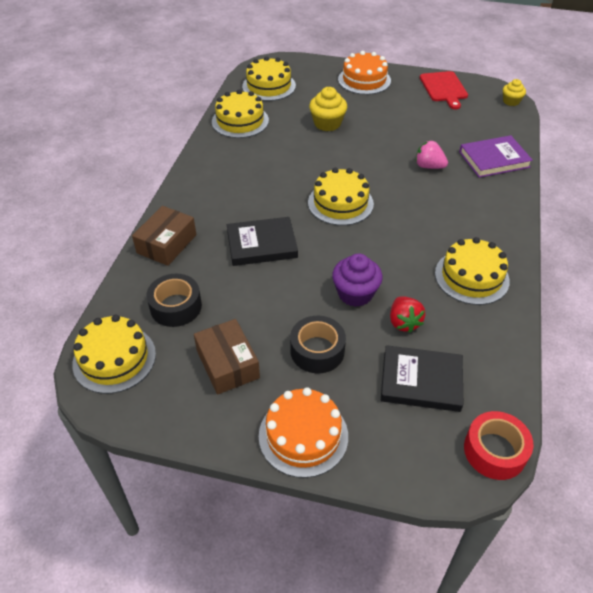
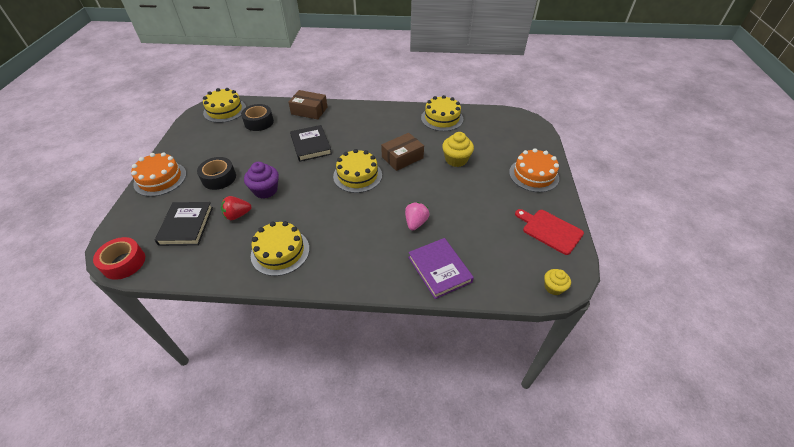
camera: 80 degrees right, 0 degrees up
brown box [194,319,260,395] -> brown box moved to [381,133,424,171]
yellow cake [242,56,296,101] -> none
red cutting board [420,71,468,109] -> red cutting board turned 60 degrees clockwise [515,209,584,255]

